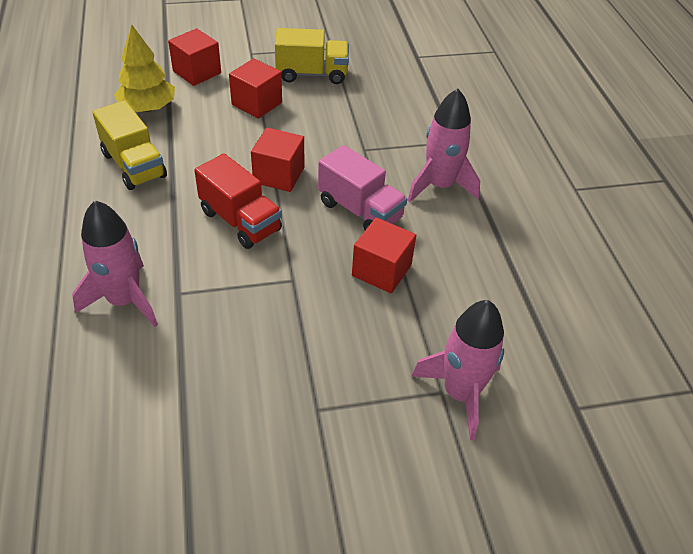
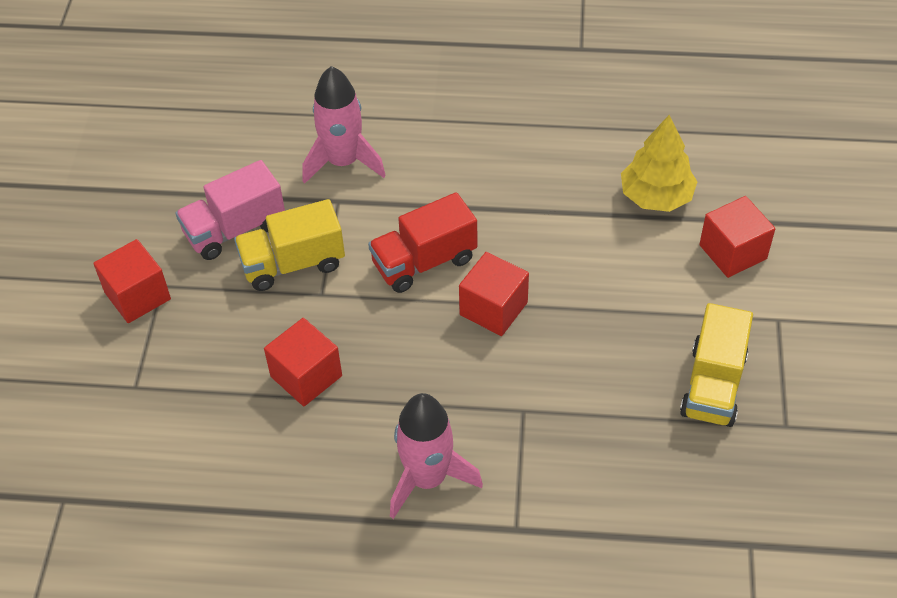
camera: 110 degrees right, 5 degrees up
yellow truck [92,100,167,190] -> yellow truck moved to [234,199,345,291]
red cube [229,58,282,119] -> red cube moved to [93,239,171,323]
pink truck [318,145,407,230] -> pink truck moved to [175,160,285,260]
pink rocket [412,300,504,440] -> none

